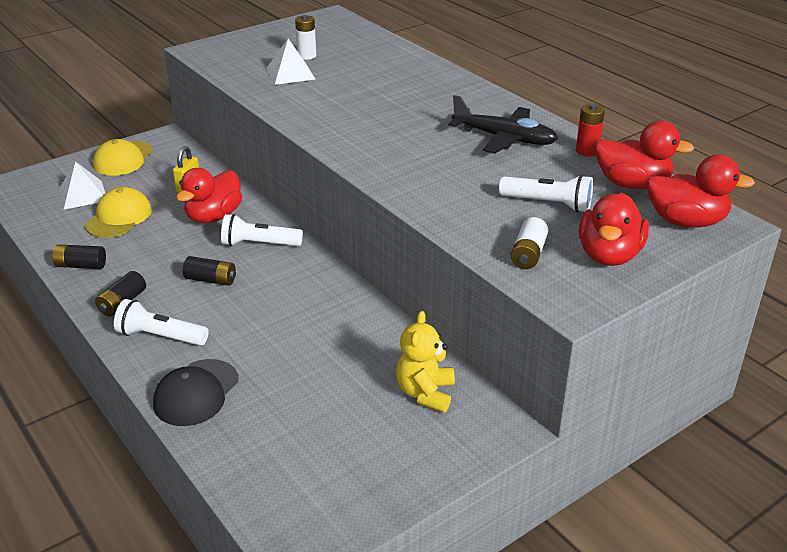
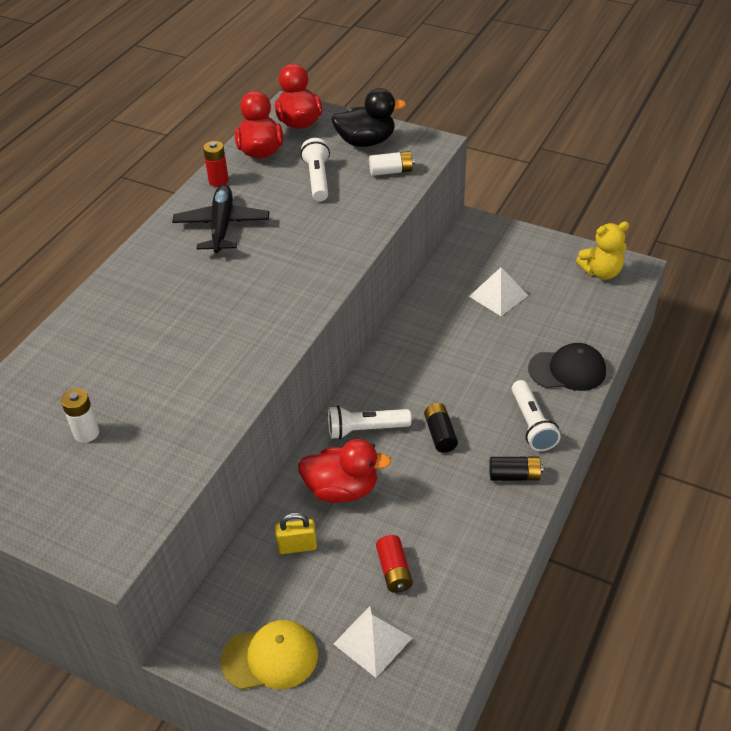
camera: 115 degrees left, 10 degrees up
black battery [52,244,106,269] -> none
yellow cap [85,187,152,238] -> red battery [376,535,413,593]
white flashlight [221,214,303,246] -> white flashlight turned 105 degrees clockwise [328,405,411,439]
white pyramid [266,39,315,85] -> white pyramid moved to [469,267,528,316]
yellow teddy bear [396,311,455,413] -> yellow teddy bear moved to [576,221,629,280]
red duck [579,193,649,266] -> black duck [331,88,406,147]

